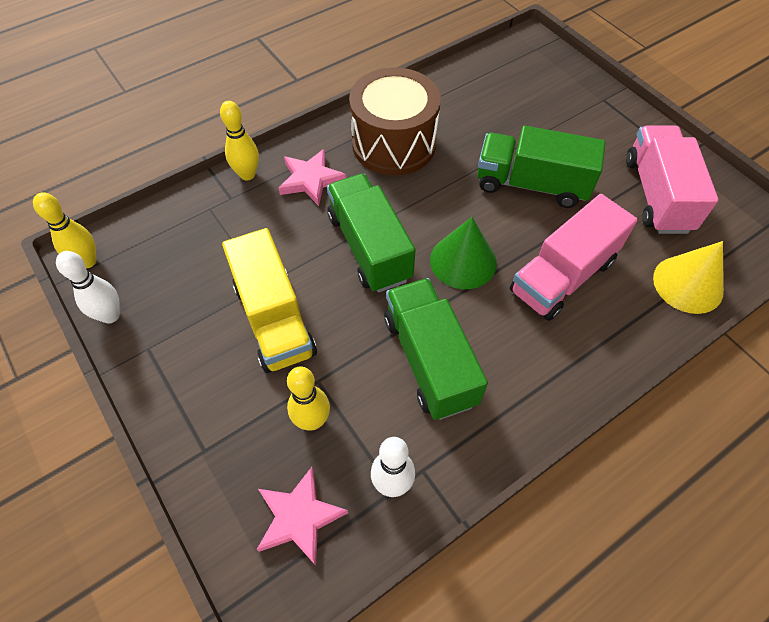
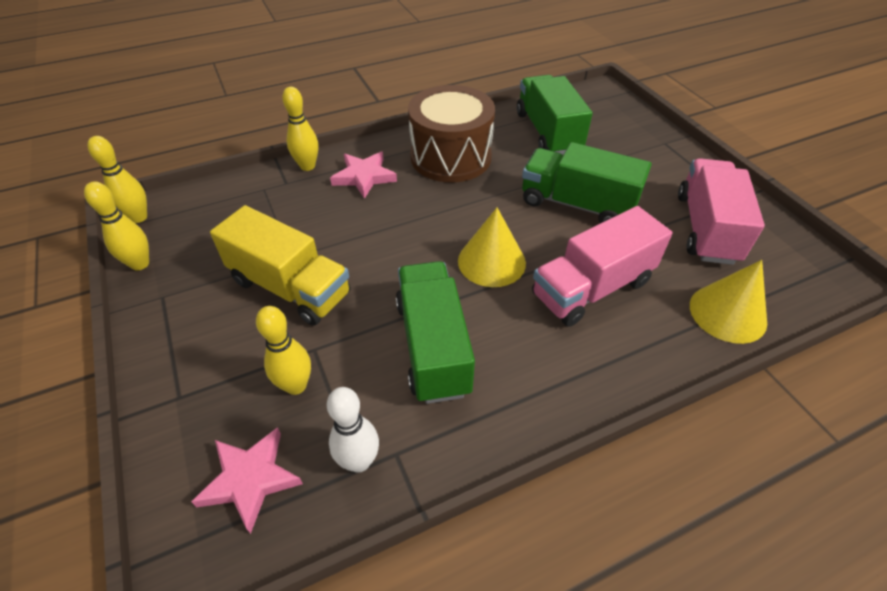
camera: 10 degrees right, 10 degrees down
white bowling pin [56,251,120,324] -> yellow bowling pin [84,181,149,270]
yellow truck [222,228,317,373] -> yellow truck turned 45 degrees counterclockwise [210,205,351,326]
green truck [327,173,416,293] -> green truck moved to [517,75,593,155]
green cone [430,217,497,289] -> yellow cone [458,208,526,287]

